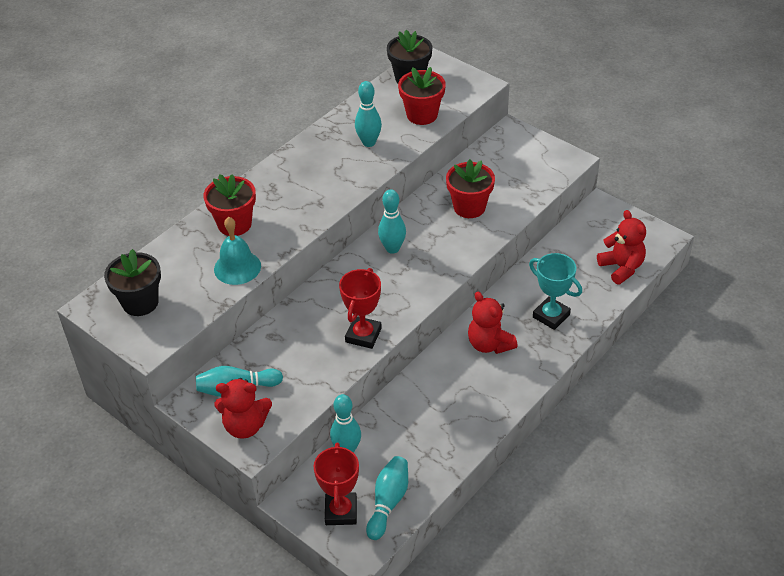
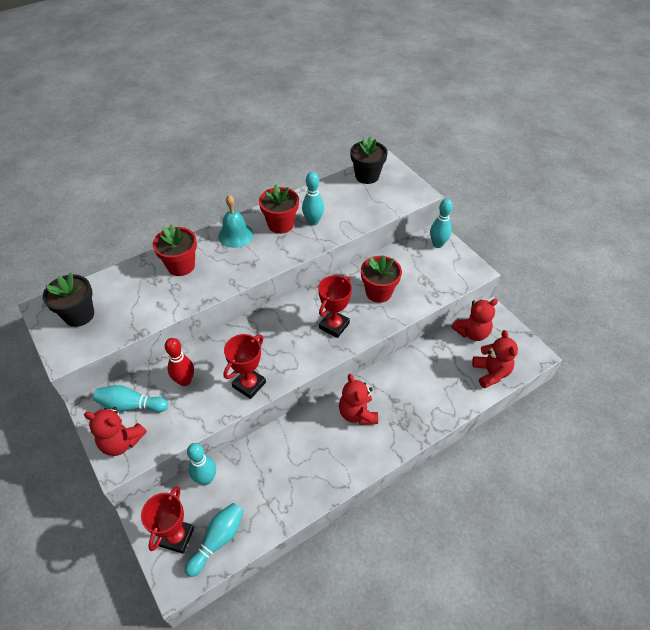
camera: 15 degrees right, 5 degrees up
turquoise bell [214,217,261,285] -> turquoise bell moved to [218,195,253,248]
turquoise bowling pin [378,189,406,254] -> turquoise bowling pin moved to [430,199,453,248]
red flower pot [398,67,446,125] -> red flower pot moved to [259,184,299,234]
turquoise trophy [529,253,582,330] -> none
none -> red bowling pin [165,338,194,386]
none -> red trophy [318,275,352,338]
none -> red teddy bear [452,299,498,341]

